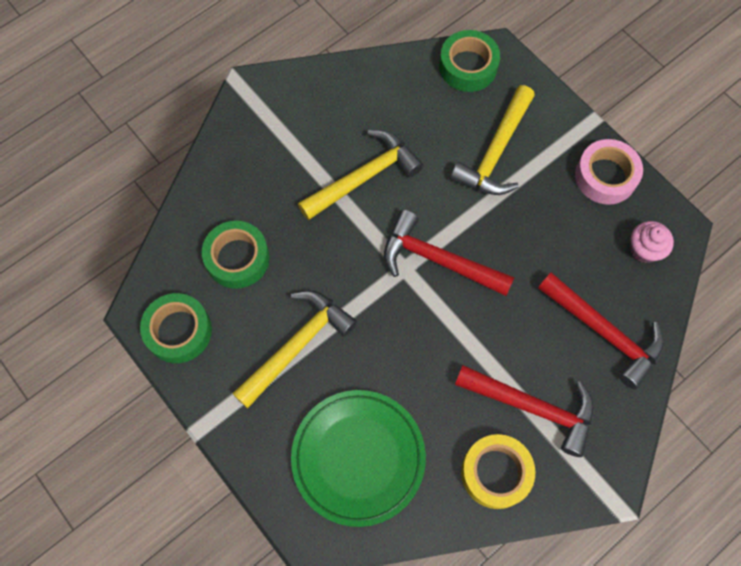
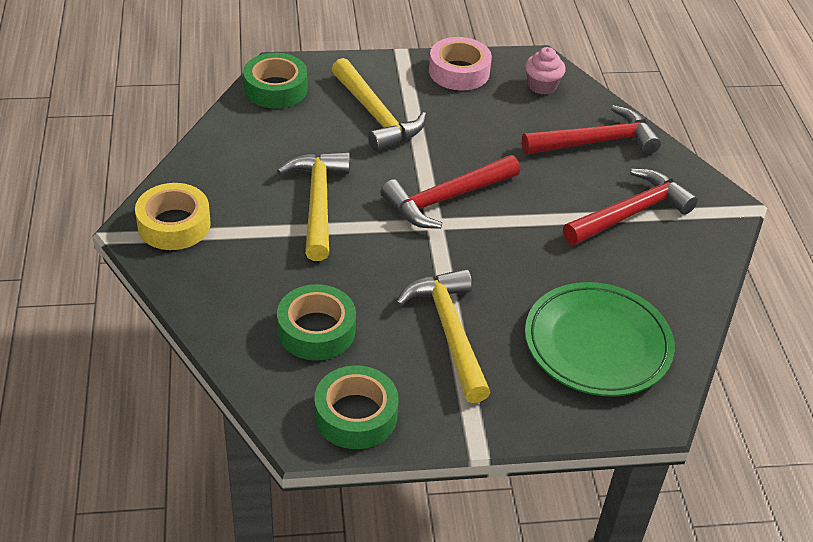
camera: 60 degrees left, 25 degrees down
yellow tape [461,434,535,509] -> yellow tape moved to [135,183,210,250]

